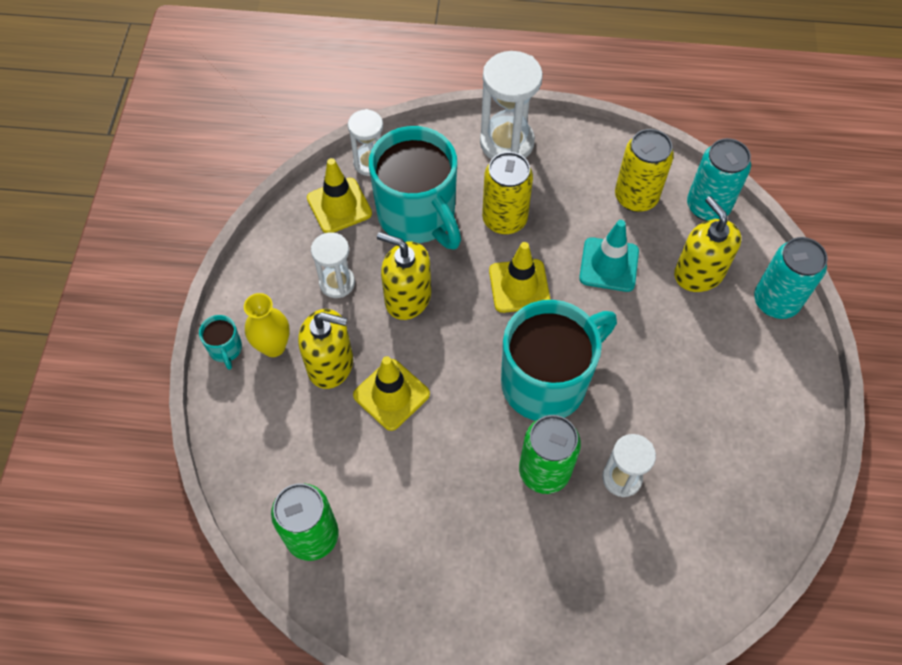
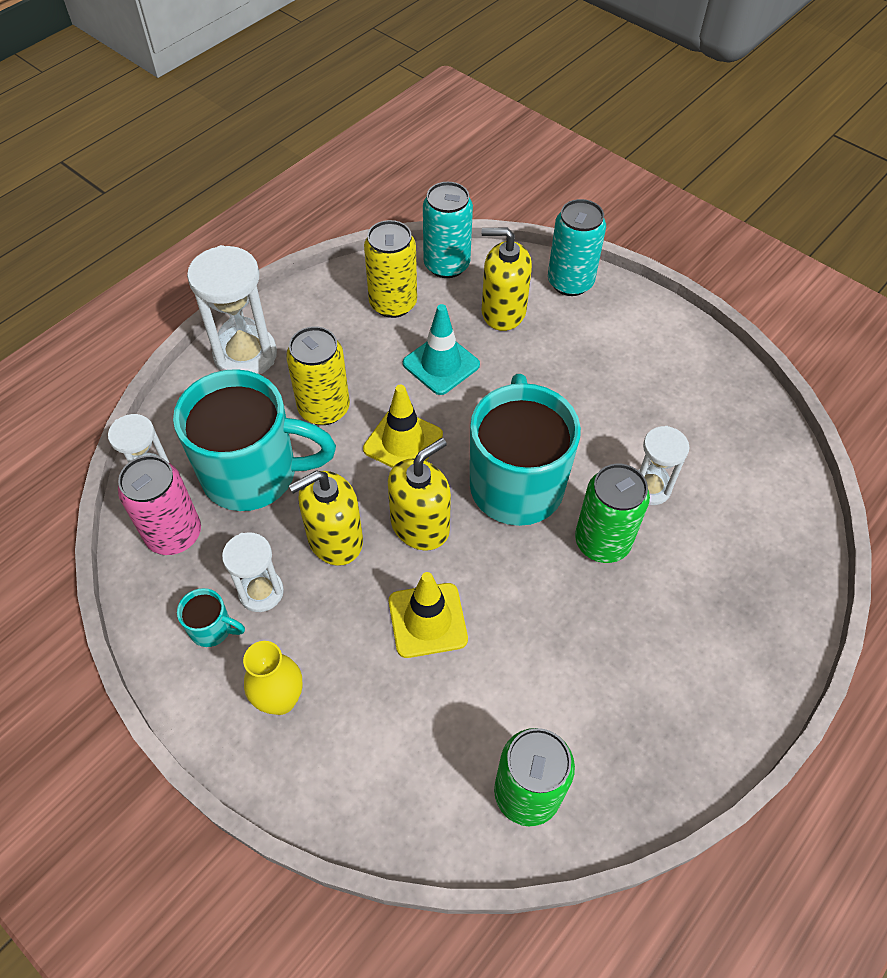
camera: 55 degrees left, 5 degrees down
turquoise mug [199,315,242,370] -> turquoise mug moved to [177,588,245,647]
yellow soap dispenser [298,309,353,389] -> yellow soap dispenser moved to [388,438,451,551]
yellow traffic cone [307,158,372,233] -> pink can [118,455,201,555]

